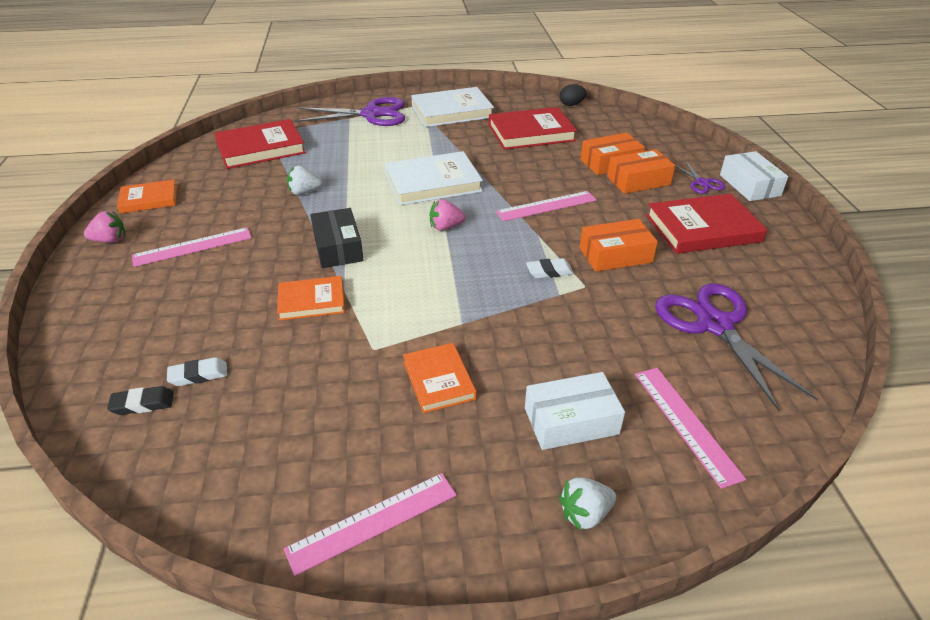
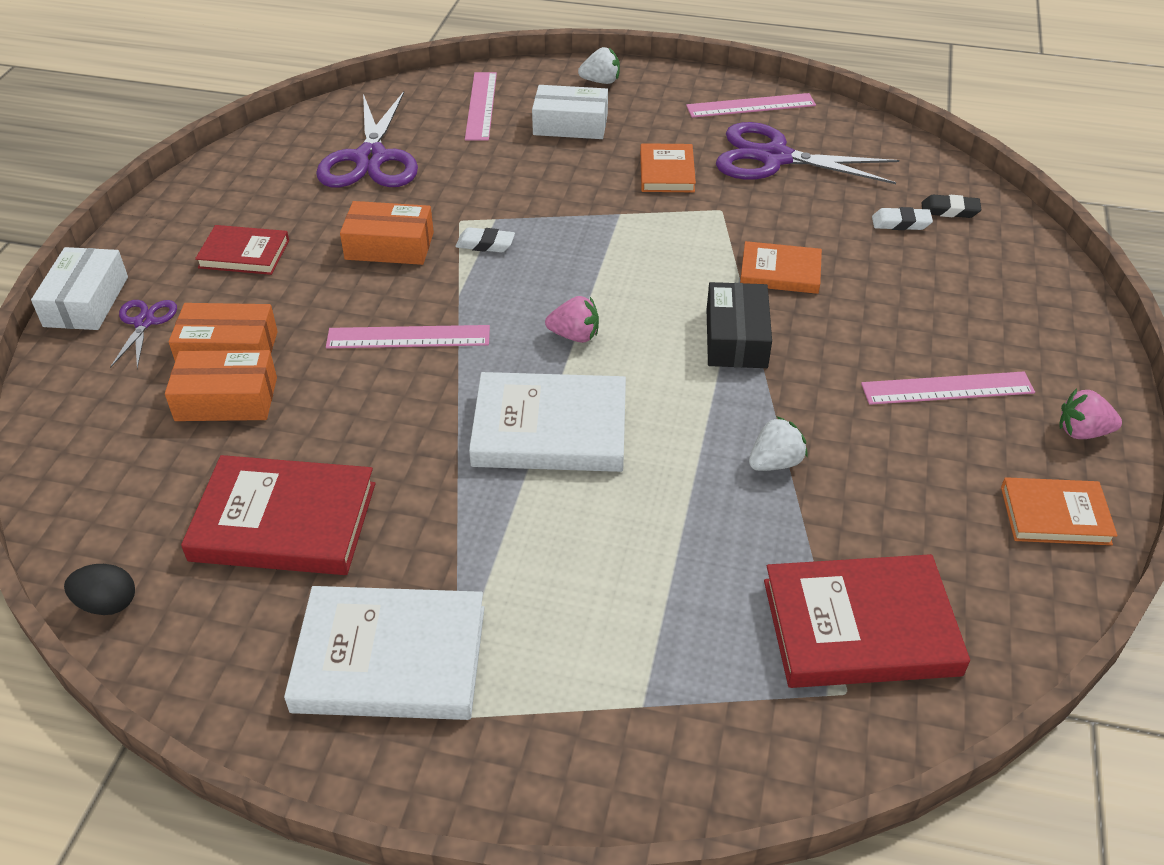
camera: 160 degrees left, 5 degrees up
white strawberry [287,166,322,195] -> white strawberry turned 45 degrees counterclockwise [749,416,808,471]
purple scissors [295,97,405,126] -> purple scissors moved to [716,122,899,184]
red book [646,193,767,254] -> red book [195,225,289,275], size x0.60

